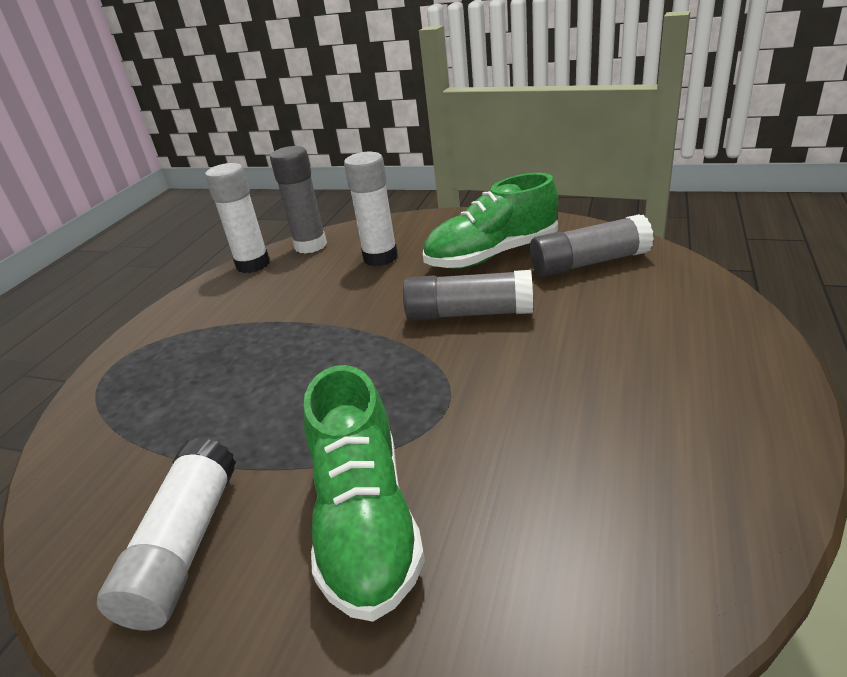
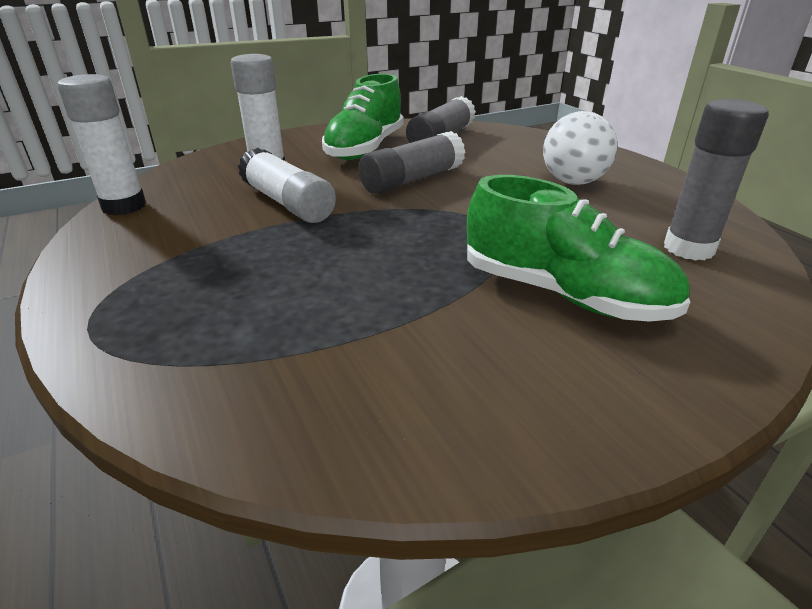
camera: 50 degrees left, 0 degrees up
white glue stick [97,438,236,631] -> white glue stick moved to [238,148,336,223]
grey glue stick [270,146,327,254] -> grey glue stick moved to [664,99,769,261]
none -> white ball [543,111,617,185]

